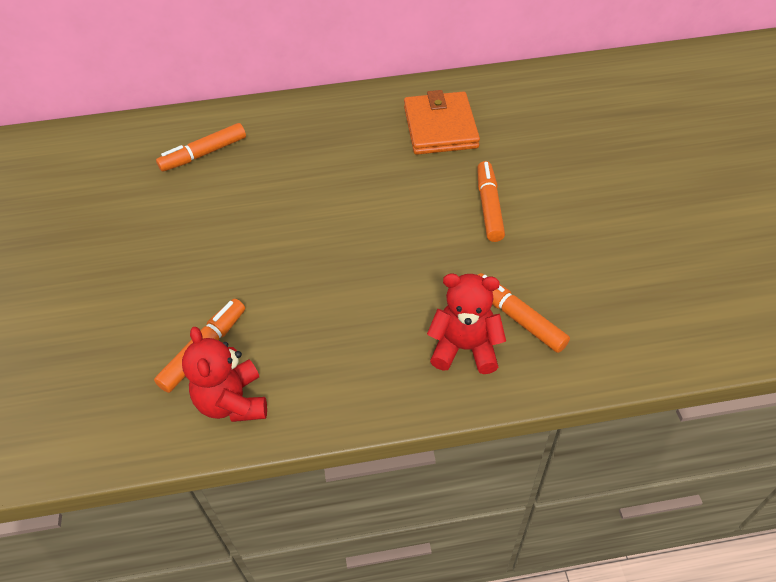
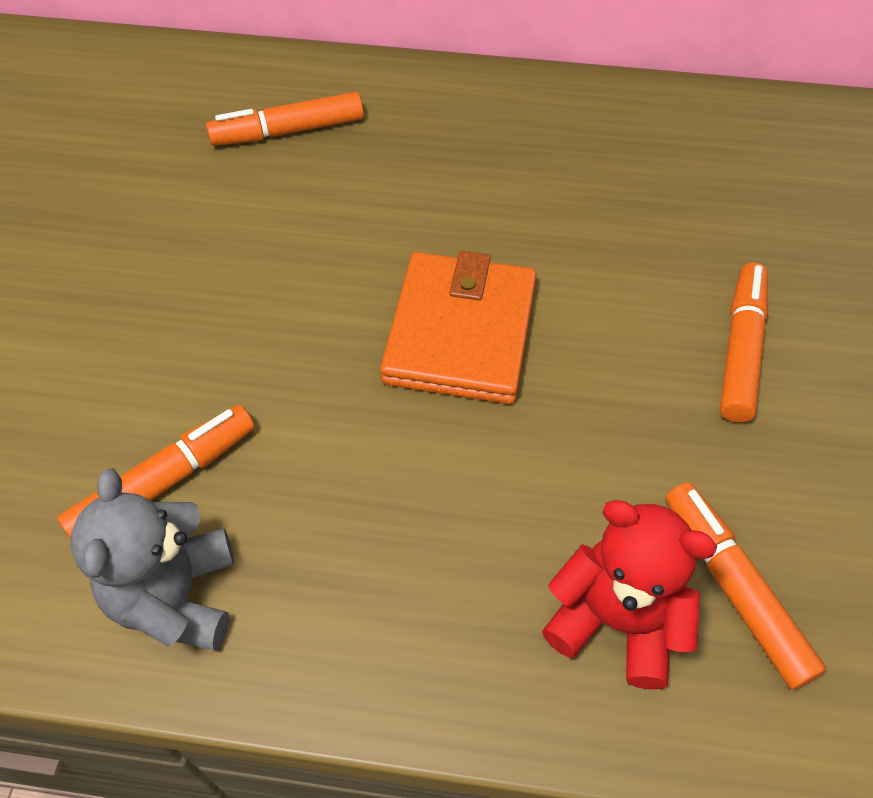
camera: 15 degrees right, 5 degrees up
red teddy bear [182,327,267,422] -> grey teddy bear [70,469,234,650]
orange wallet [404,90,480,155] -> orange wallet moved to [380,251,537,404]

